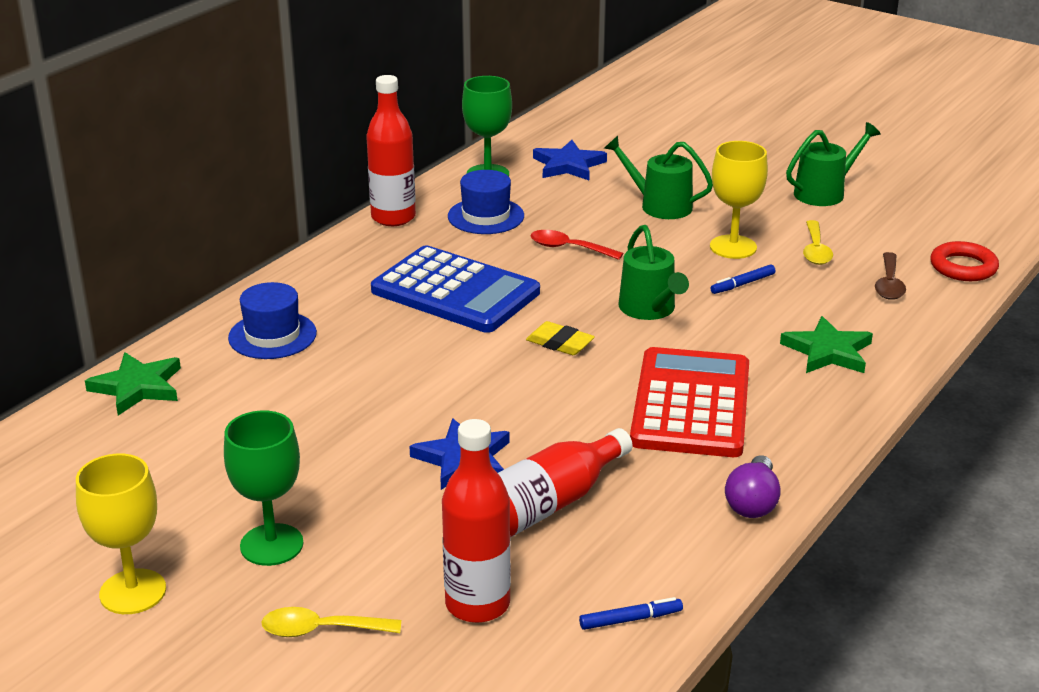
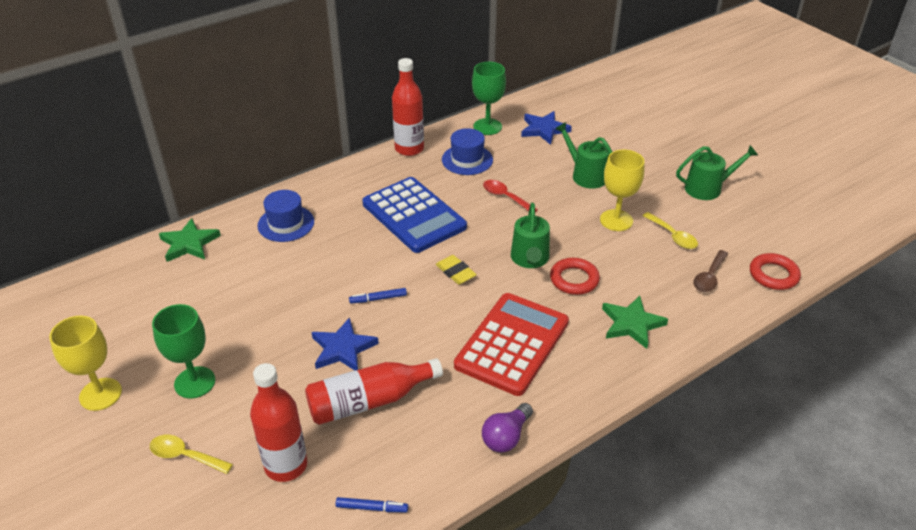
camera: 20 degrees right, 10 degrees up
blue marker [710,264,775,294] -> blue marker moved to [349,288,407,304]
yellow spoon [803,220,833,265] -> yellow spoon turned 60 degrees counterclockwise [642,212,698,249]
none -> red ring [550,258,600,295]

